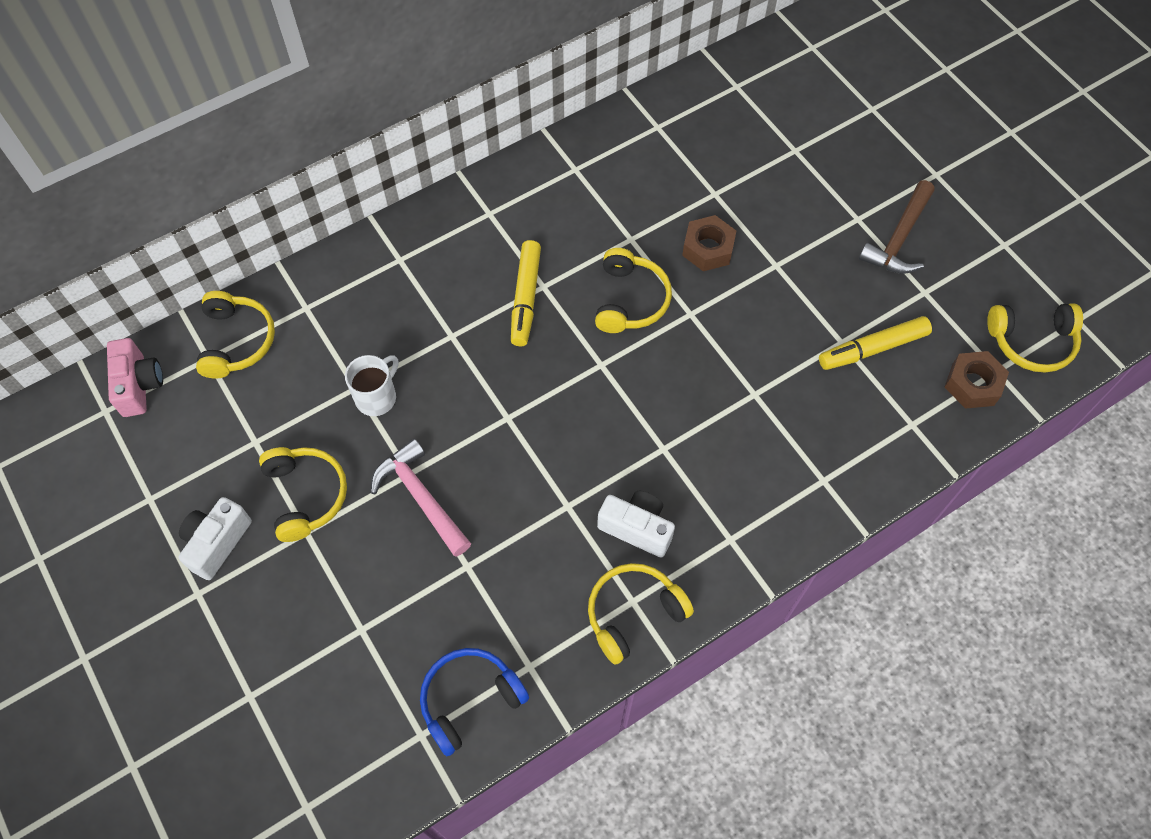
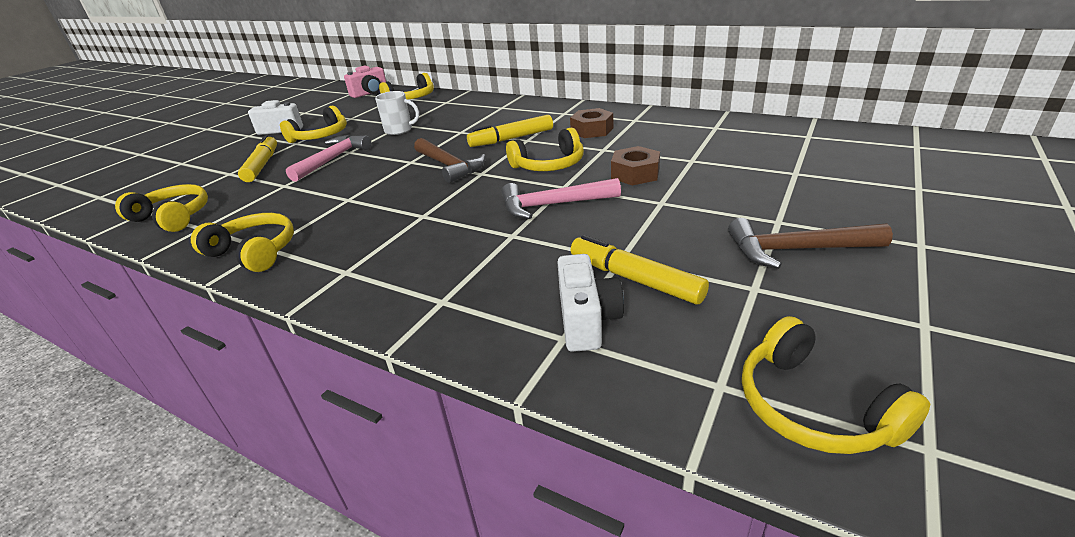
camera: 65 degrees right, 30 degrees down
blue headphones [420,648,529,756] -> yellow headphones [115,184,208,232]
white camera [597,491,675,557] -> white camera moved to [557,254,624,352]
brown nut [945,351,1009,409] -> brown nut moved to [570,108,613,138]
none -> yellow marker [238,135,277,182]
none -> brown hammer [414,138,485,183]
none -> pink hammer [502,178,621,219]

